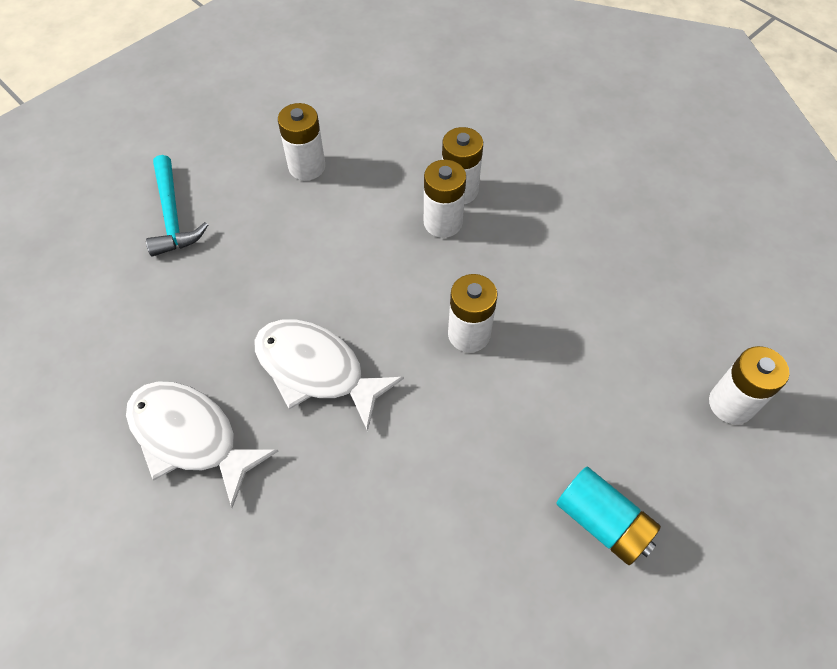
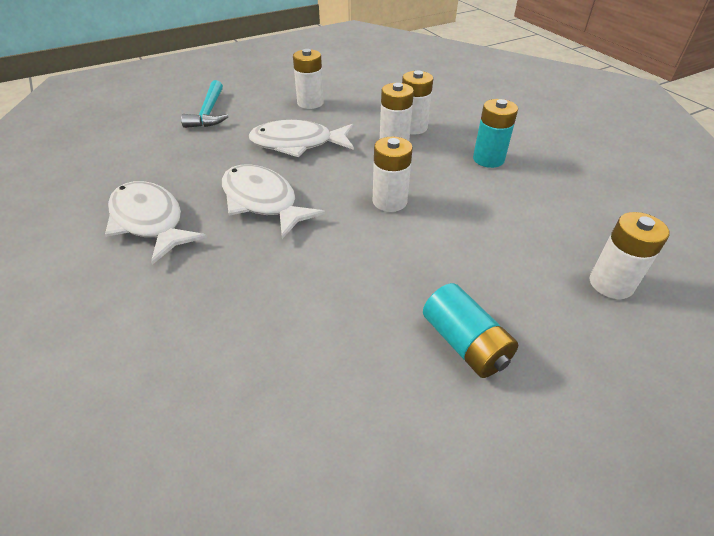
camera: 15 degrees right, 15 degrees down
none -> white fish [249,120,354,157]
none -> turquoise battery [473,99,518,168]

